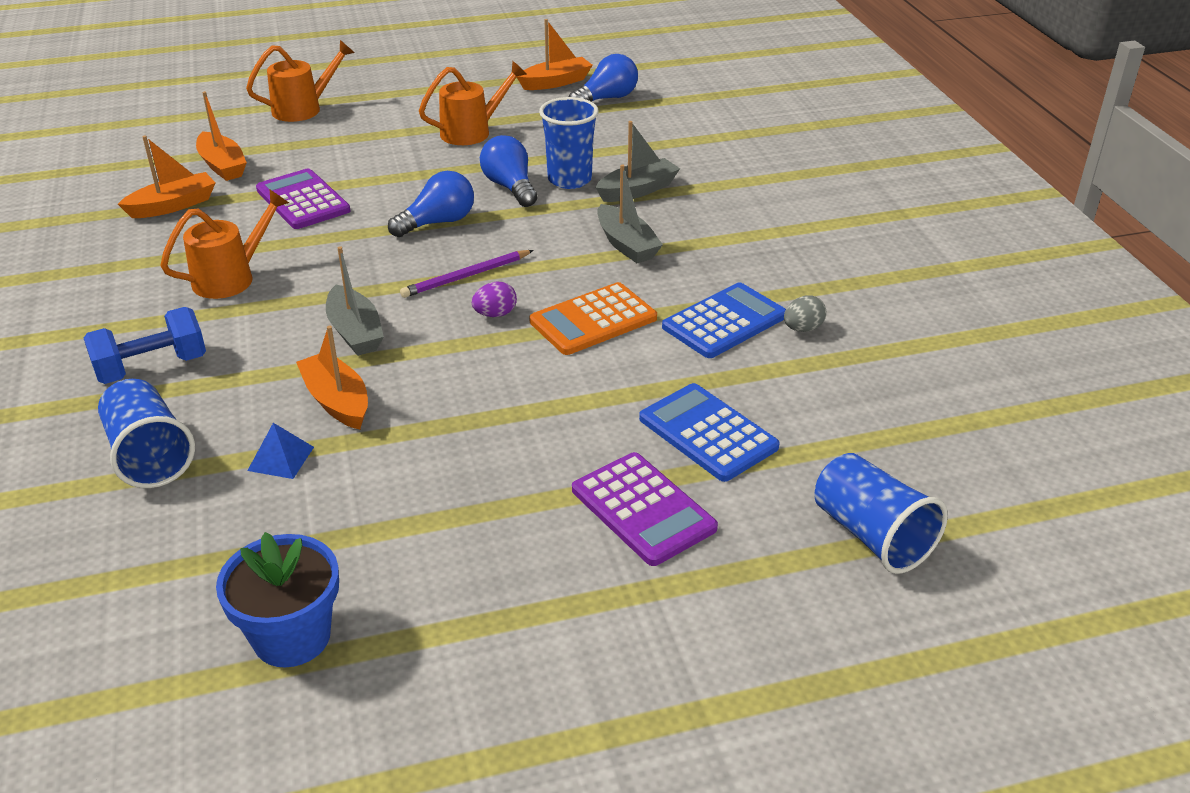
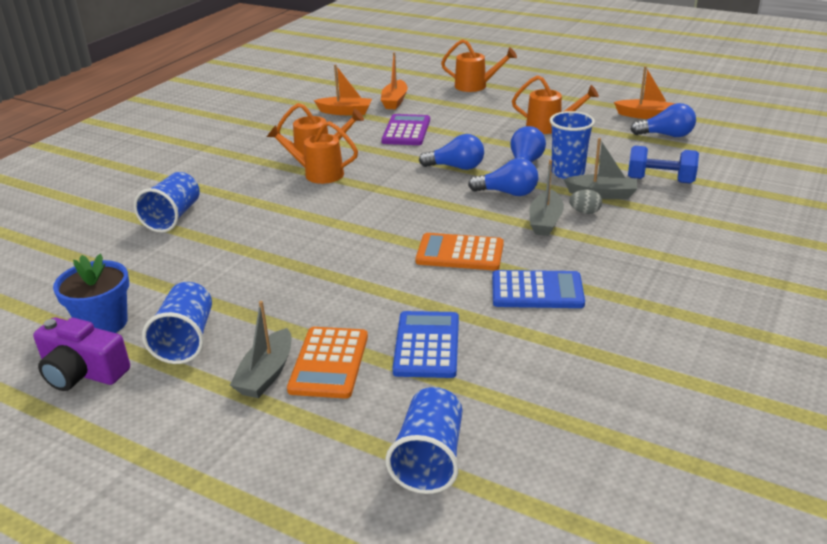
camera: 45 degrees right, 5 degrees down
blue dumbbell [84,307,206,384] -> blue dumbbell moved to [628,146,699,184]
blue pyramid [247,423,314,479] -> none
orange boat [296,326,368,430] -> none
grey boat [326,246,384,356] -> grey boat moved to [230,301,292,398]
purple pencil [400,250,534,298] -> none
purple egg [472,282,517,317] -> none
purple calculator [572,452,718,566] -> orange calculator [287,327,368,399]
grey egg [784,295,826,332] -> grey egg moved to [569,189,602,214]
none -> purple camera [33,317,130,391]
none -> blue cup [142,282,212,364]
none -> orange watering can [267,121,358,184]
none -> blue light bulb [468,158,538,196]

